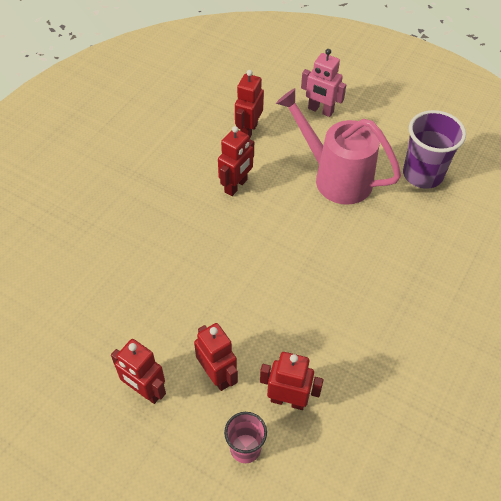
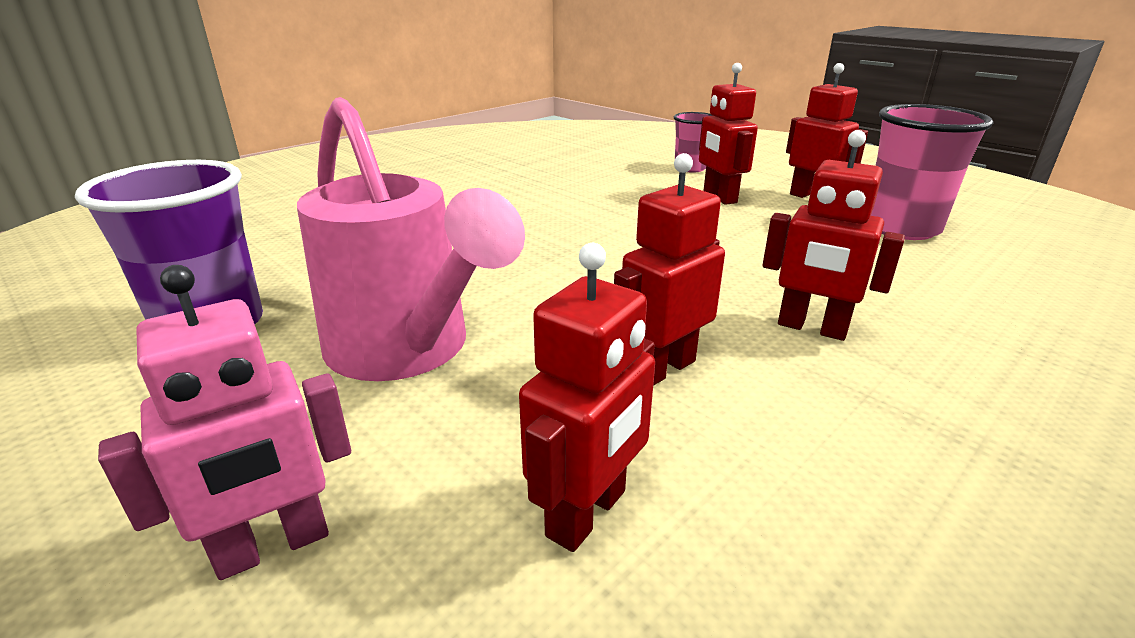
camera: 165 degrees left, 25 degrees down
red robot [260,352,324,410] -> red robot moved to [762,130,905,341]
pink robot [301,49,346,117] -> pink robot turned 105 degrees clockwise [98,265,351,580]
none -> pink cup [871,104,994,240]

